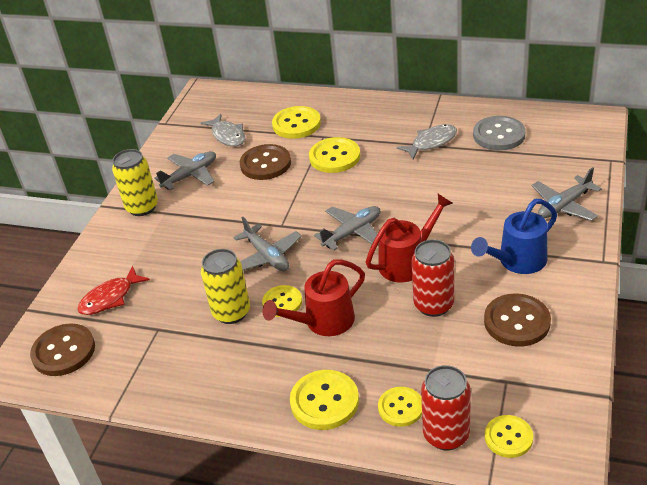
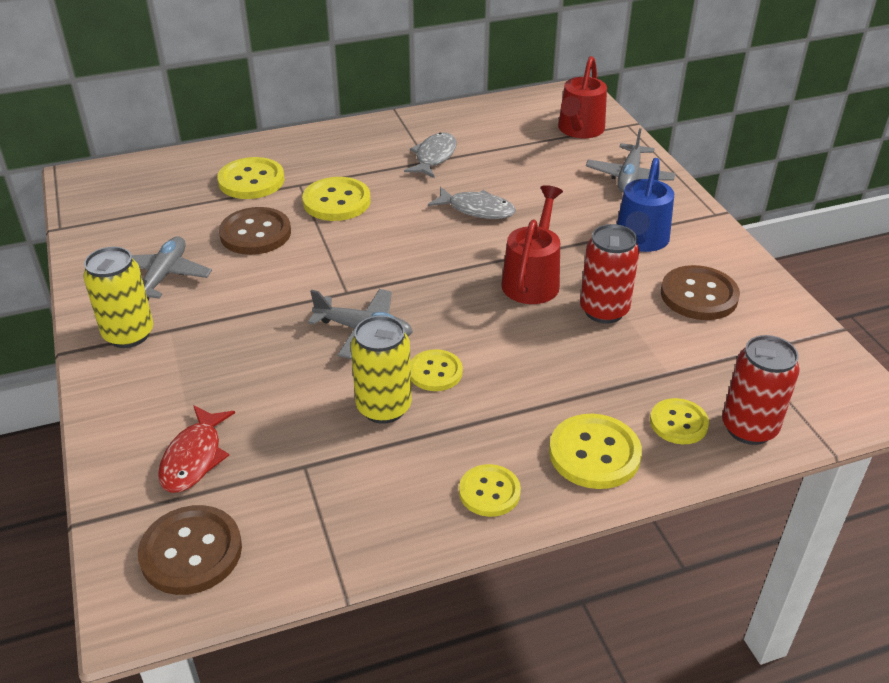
camera: 40 degrees left, 0 degrees up
grey fish [201,114,245,146] -> grey fish moved to [428,187,516,219]
red watering can [262,259,365,336] -> red watering can moved to [558,56,607,138]
grey plane [314,206,380,250] -> none
grey button [473,116,526,151] -> none
yellow button [485,415,533,458] -> yellow button moved to [459,464,521,517]

